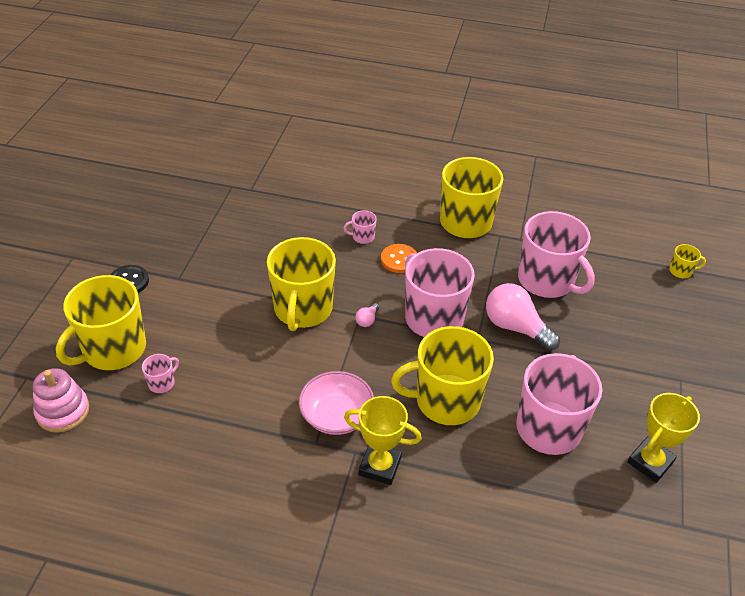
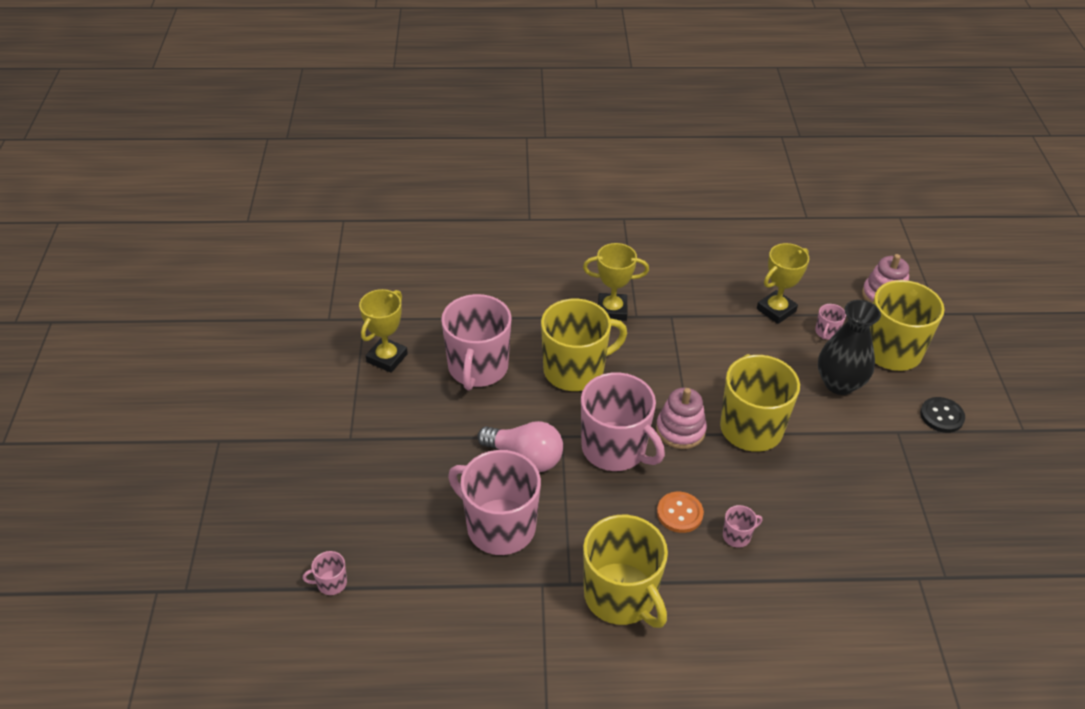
camera: 165 degrees right, 0 degrees up
pink bowl [299,371,374,435] -> none
pink light bulb [355,303,379,327] -> pink stacking toy [656,388,707,449]
yellow mug [669,244,706,278] -> pink mug [303,551,347,595]
none -> yellow trophy [757,243,809,324]
none -> black vase [818,300,881,395]

